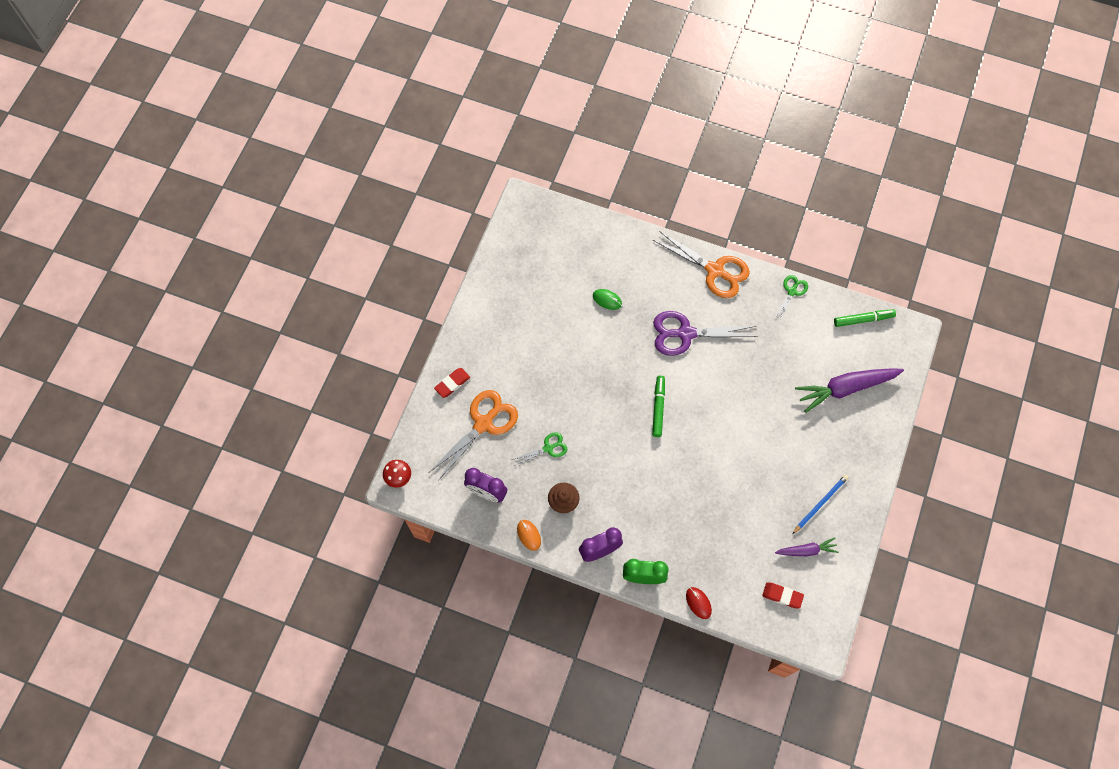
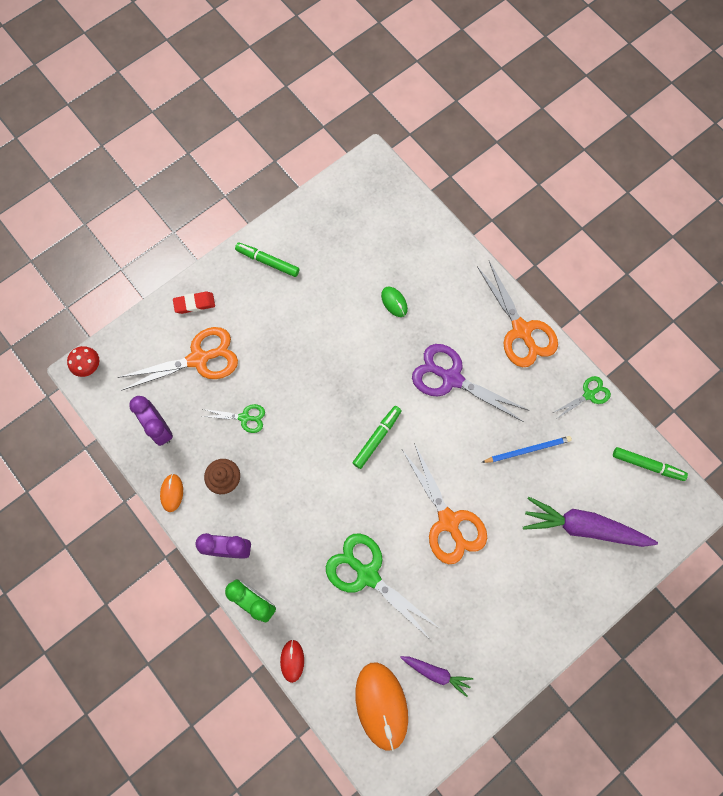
camera: 30 degrees right, 5 degrees up
red eraser [762,582,804,609] -> orange mouse [355,663,408,751]
blue pencil [792,475,849,534] -> blue pencil moved to [481,436,572,463]
none -> green marker [235,242,299,277]
none -> green scissors [326,533,439,640]
none -> orange scissors [402,443,487,564]

